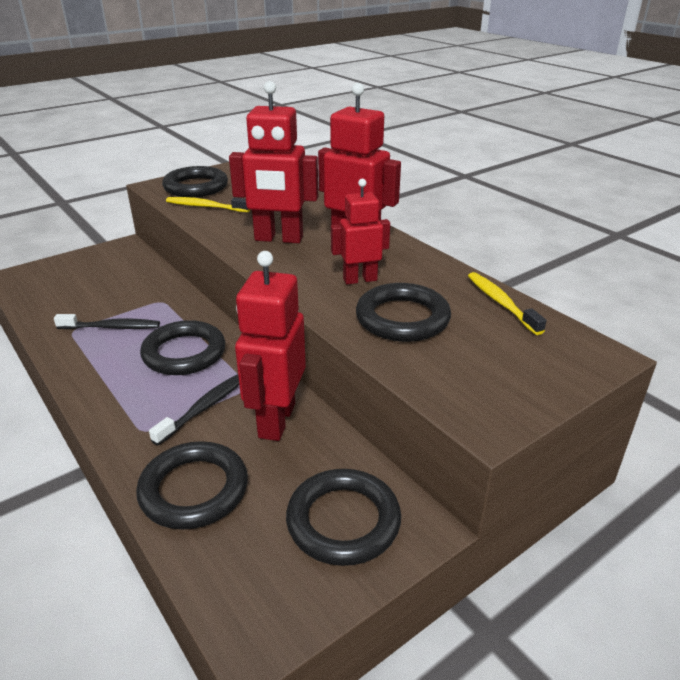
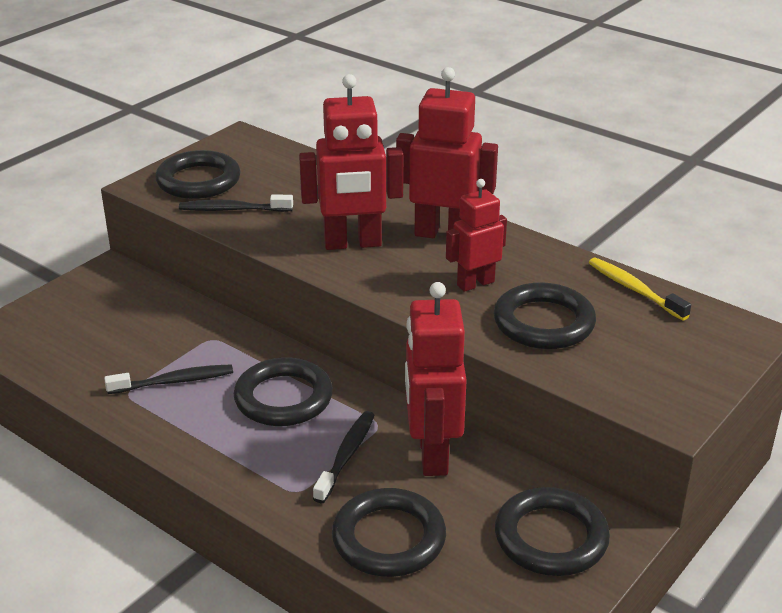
camera: 15 degrees left, 0 degrees up
yellow toothbrush [166,197,250,212] -> black toothbrush [179,195,293,212]

